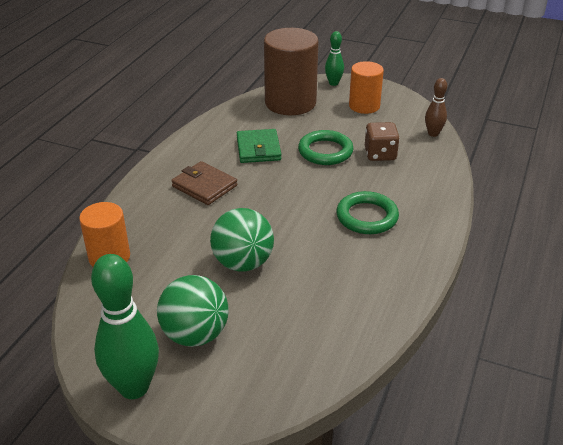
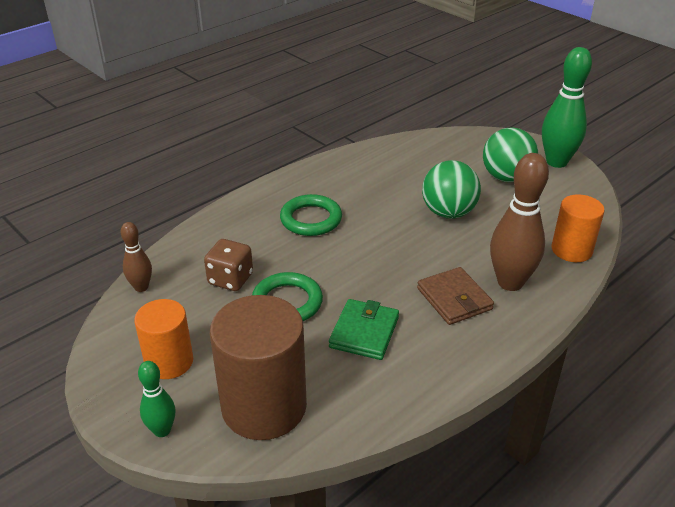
camera: 155 degrees left, 0 degrees up
none -> brown bowling pin [490,153,549,291]

